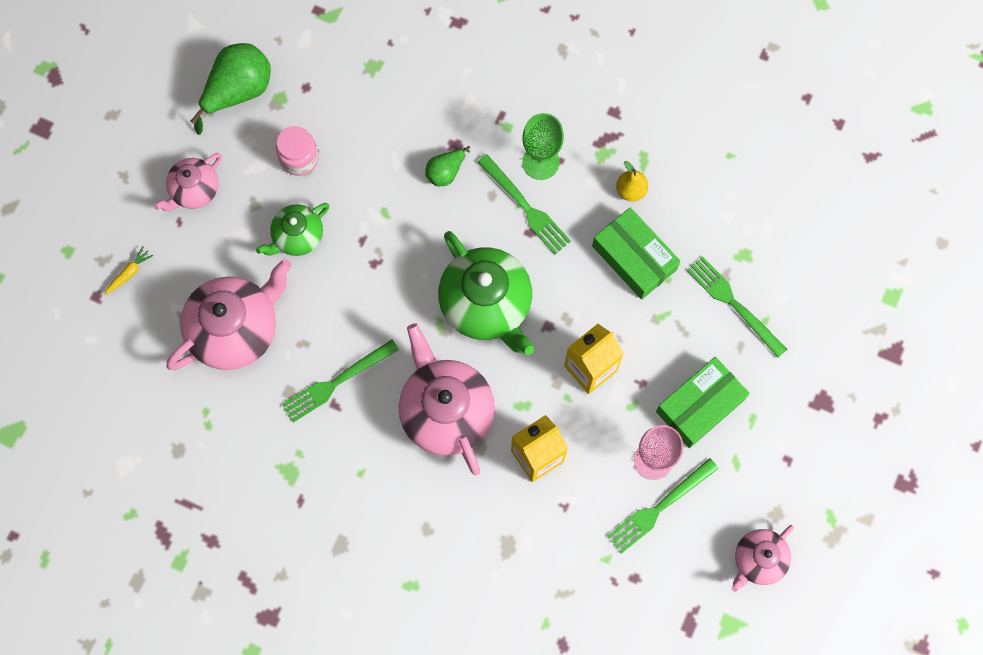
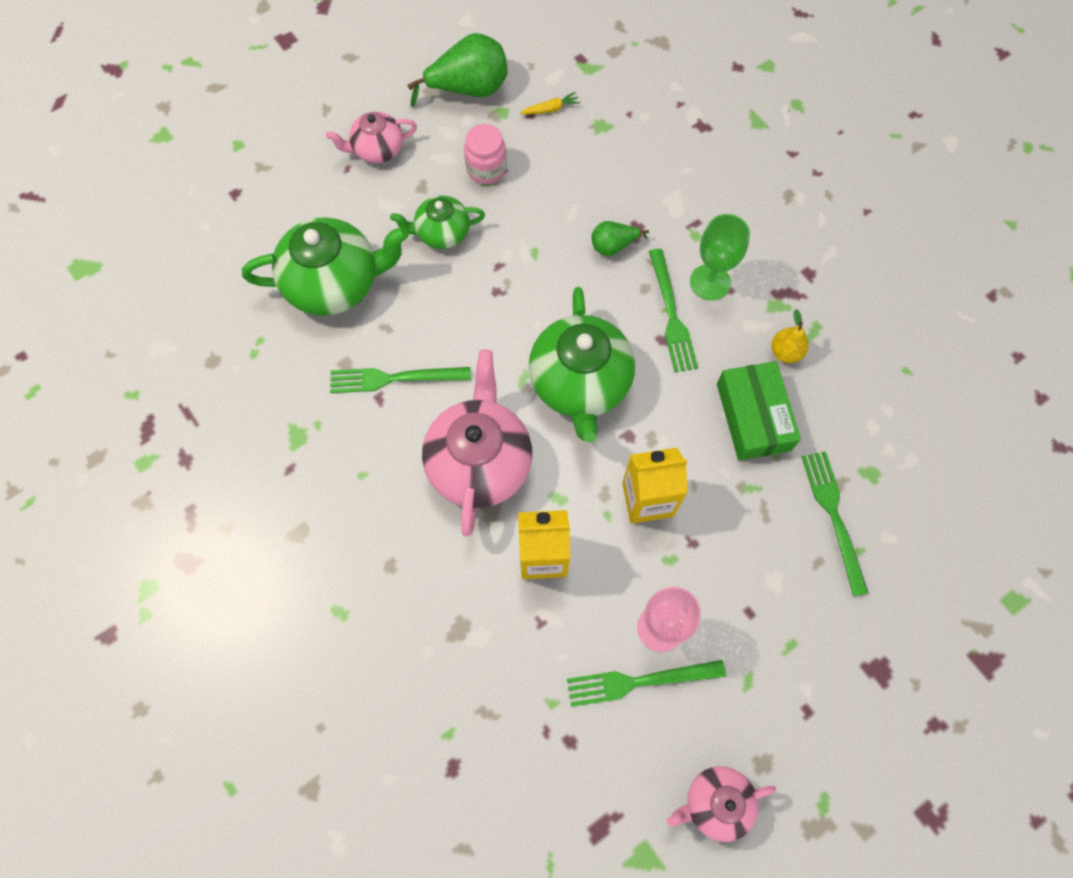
camera: 30 degrees right, 5 degrees down
yellow carrot [104,246,153,295] -> yellow carrot moved to [520,92,580,115]
pink teapot [167,259,292,370] -> green teapot [242,217,409,316]
green box [656,357,750,448] -> none

